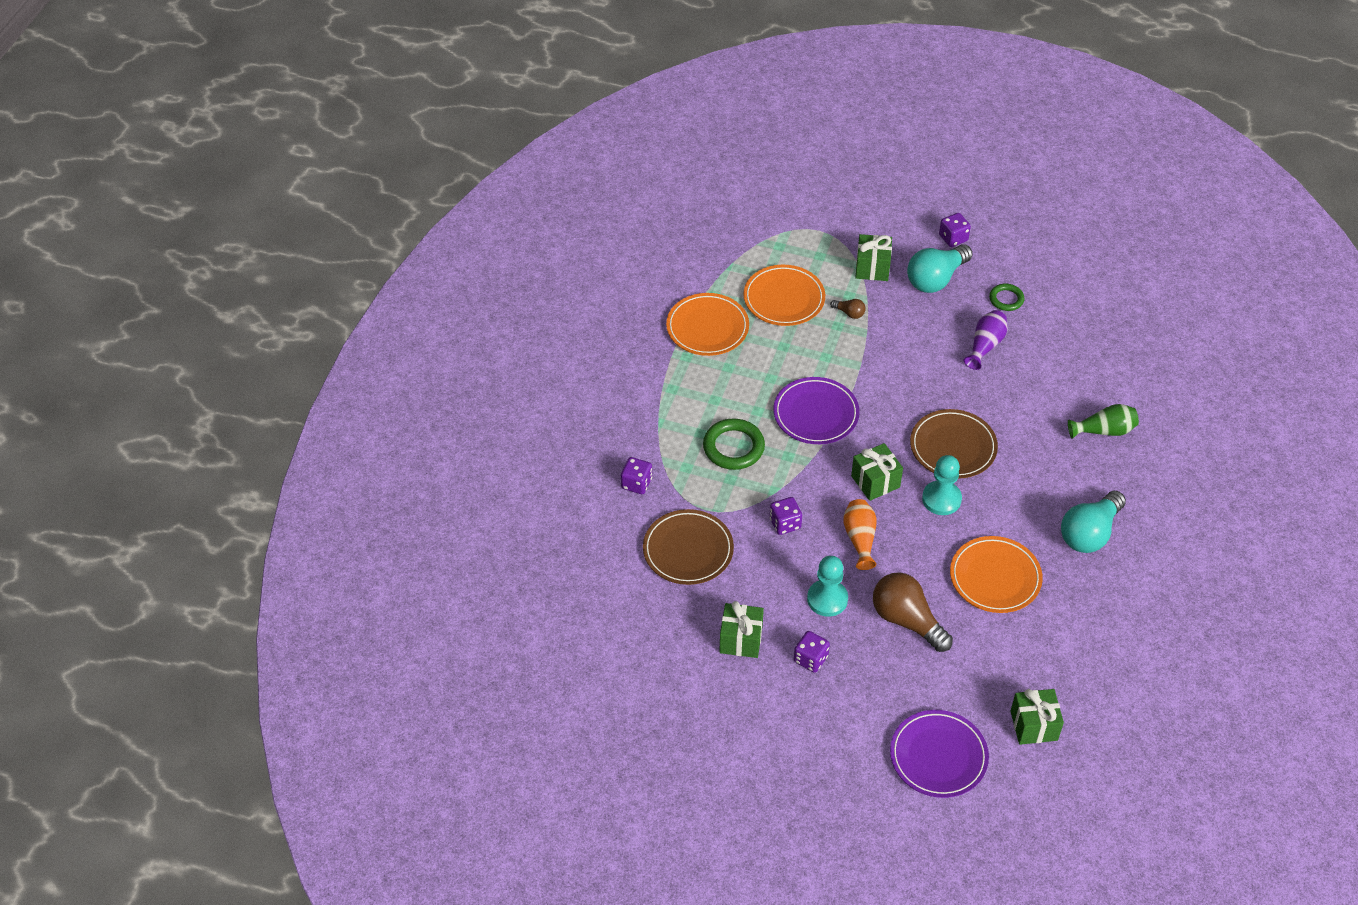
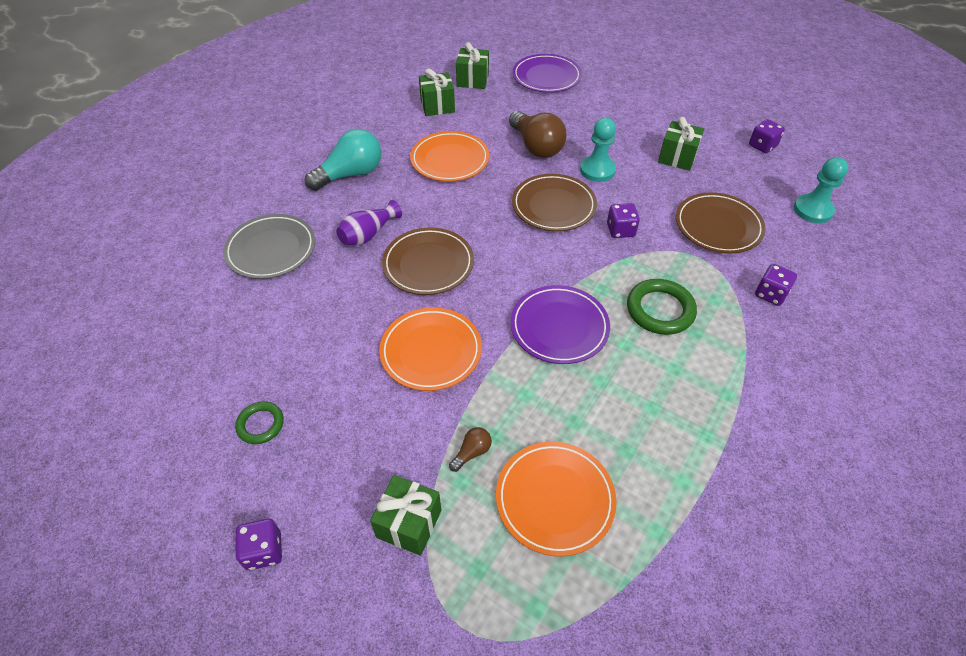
camera: 165 degrees left, 0 degrees up
orange plate [666,293,749,356] -> orange plate moved to [379,307,482,391]
purple dice [794,631,830,673] -> purple dice moved to [749,119,785,153]
brown light bulb [830,299,866,319] -> brown light bulb turned 90 degrees clockwise [449,427,492,472]
orange vase [843,499,877,570] -> brown plate [512,174,597,231]
green gift [851,443,903,501] -> green gift moved to [419,68,455,116]
turquoise light bulb [907,244,973,293] -> none
turquoise pawn [922,455,962,515] -> turquoise pawn moved to [794,157,849,223]
purple vase [964,310,1007,370] -> purple vase moved to [336,200,402,245]
green vase [1068,404,1139,439] -> grey plate [223,214,315,279]

